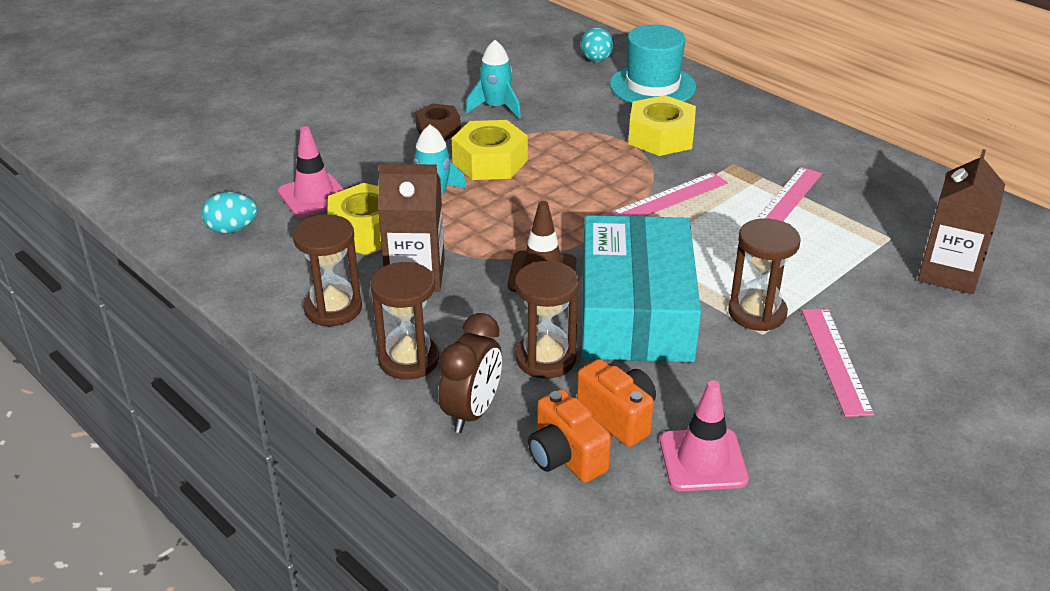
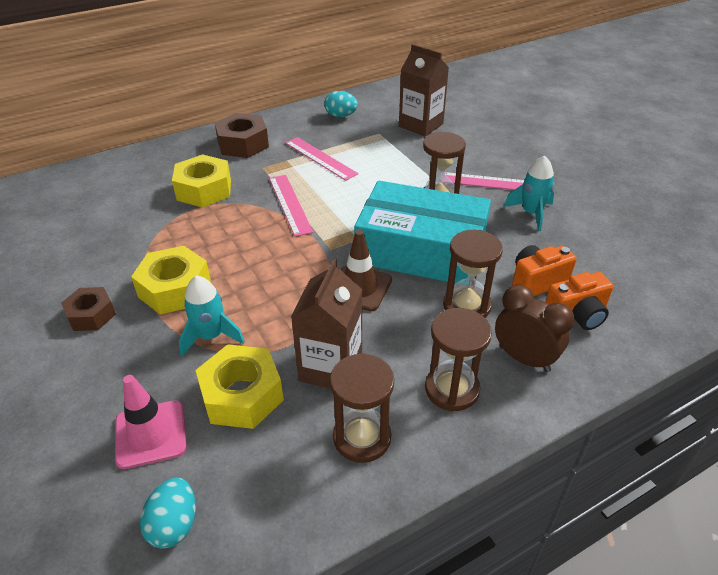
camera: 75 degrees left, 5 degrees up
turquoise rocket [465,40,521,119] -> turquoise rocket moved to [504,156,555,231]
turquoise egg [581,27,613,62] -> turquoise egg moved to [324,91,358,117]
turquoise hat [610,25,696,103] -> none
pink traffic cone [660,380,749,491] -> none
none -> brown nut [215,113,269,158]

